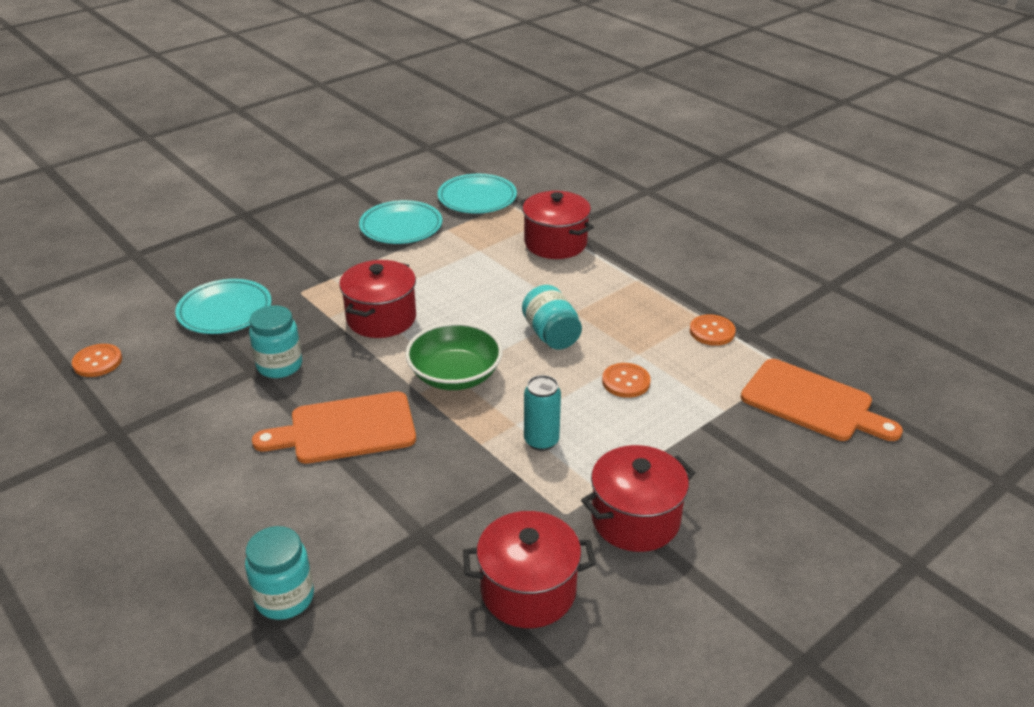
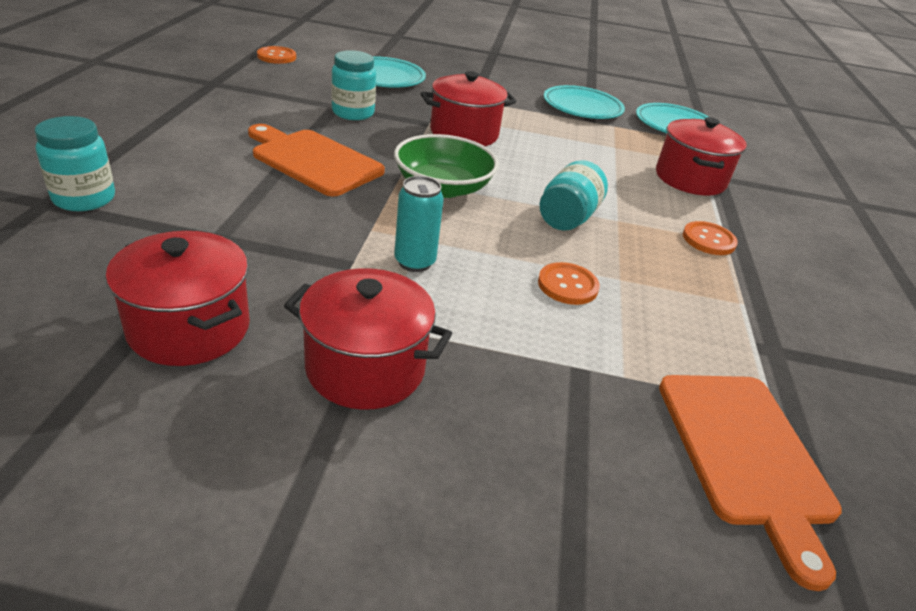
camera: 45 degrees right, 0 degrees up
orange button [690,314,736,346] -> orange button moved to [683,221,738,255]

